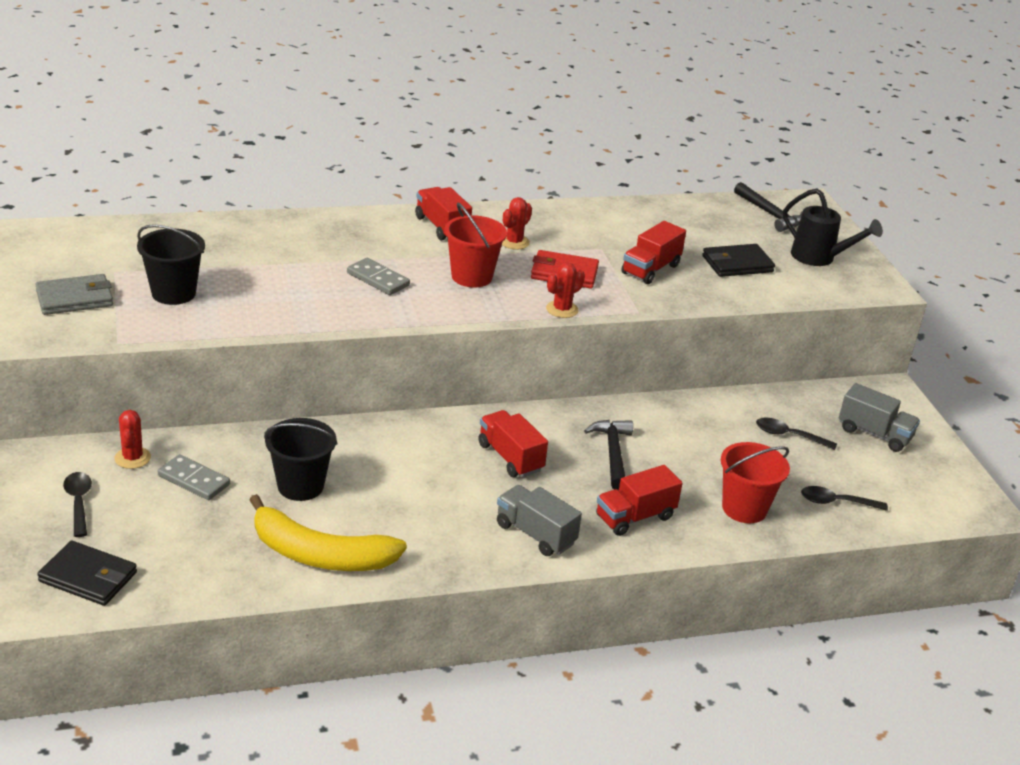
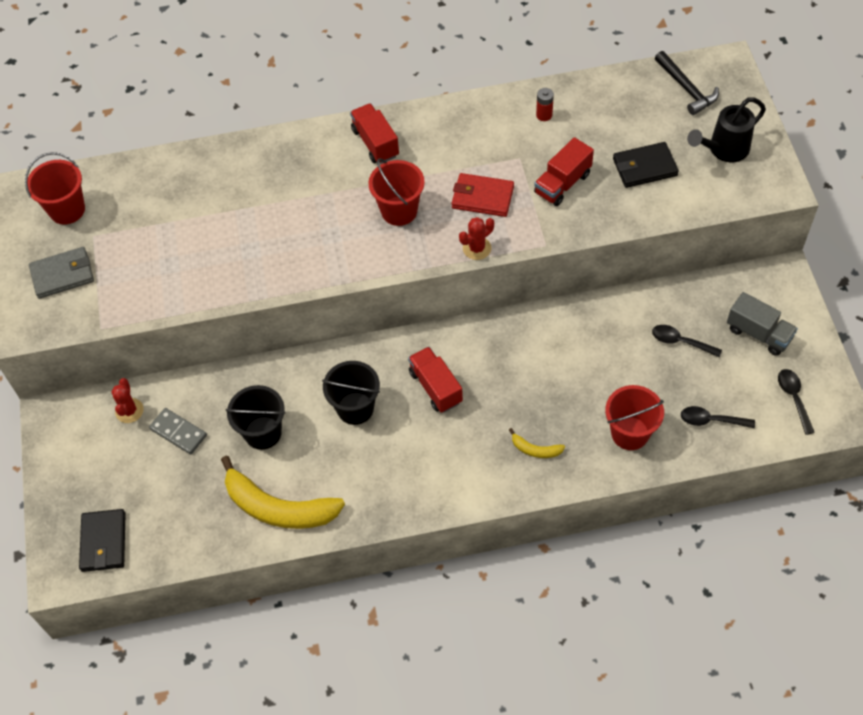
camera: 10 degrees right, 25 degrees up
black wallet [37,540,137,606] -> black wallet turned 60 degrees clockwise [79,509,126,572]
black spoon [63,472,92,537] -> black spoon moved to [778,369,815,435]
black bucket [137,224,205,305] -> black bucket moved to [322,361,380,425]
grey domino [347,258,410,295] -> none
grey truck [497,485,582,556] -> none
red cactus [502,197,532,250] -> none
black hammer [584,420,633,490] -> none
red truck [596,465,683,536] -> yellow banana [509,428,565,458]
black watering can [783,188,883,266] -> black watering can turned 105 degrees clockwise [687,97,766,163]
none -> red bucket [25,152,85,225]
none -> red battery [536,88,554,121]

